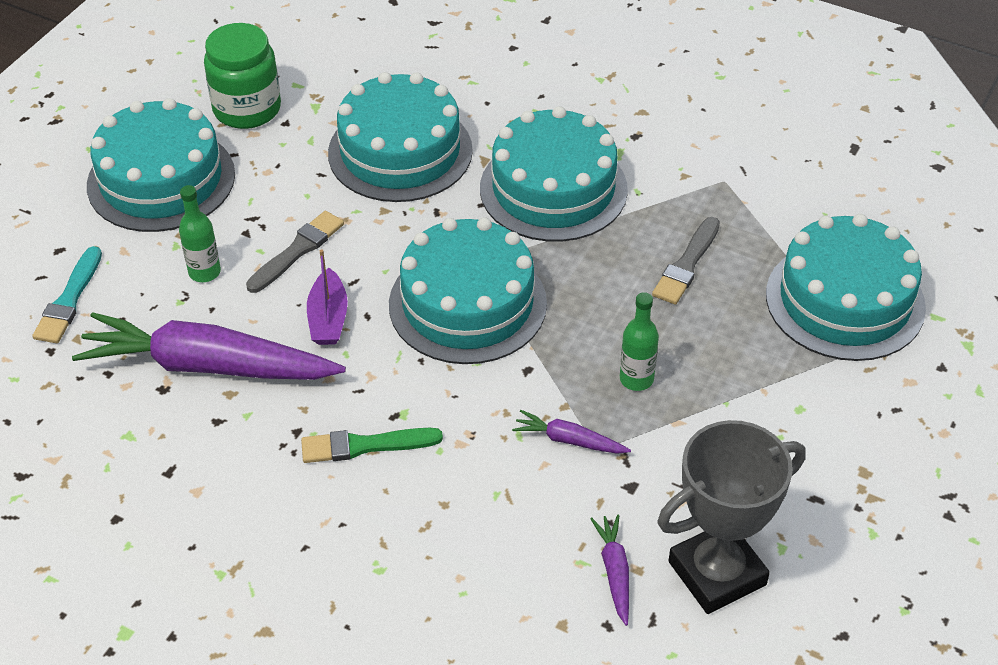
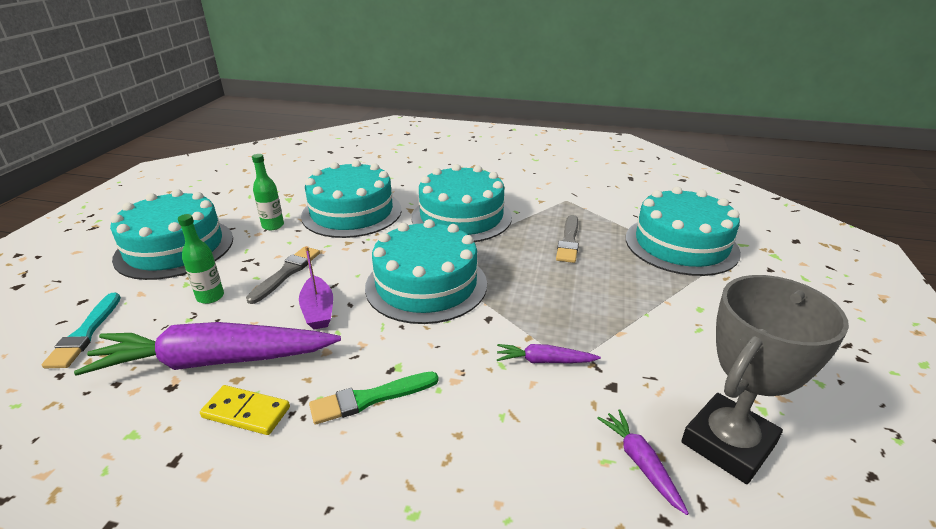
camera: 15 degrees left, 15 degrees down
green jar [204,23,281,129] -> none
green bottle [620,292,659,391] -> green bottle moved to [252,154,284,230]
none -> yellow domino [200,385,290,435]

